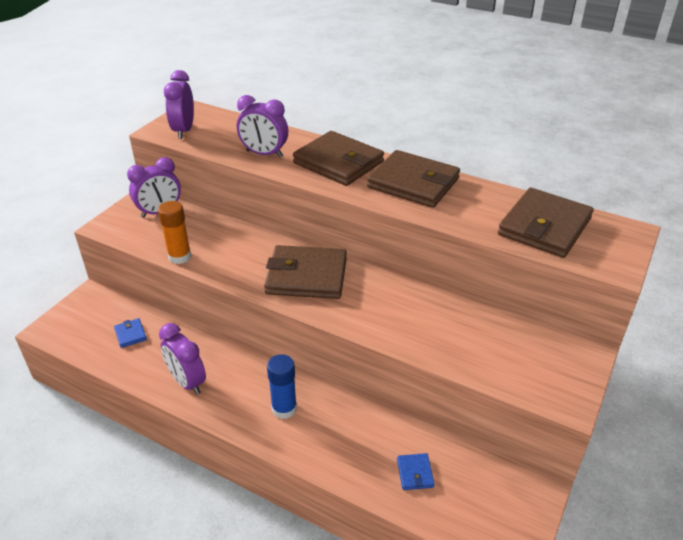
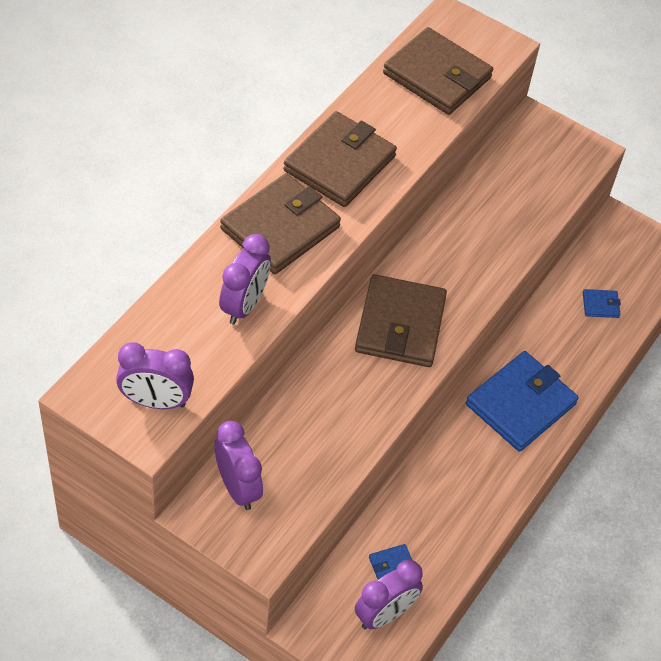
camera: 90 degrees left, 15 degrees up
orange glue stick [158,201,191,264] -> none
purple clock [159,323,206,395] -> purple clock moved to [355,560,423,629]
blue glue stick [267,354,297,419] -> blue wallet [466,351,579,452]

